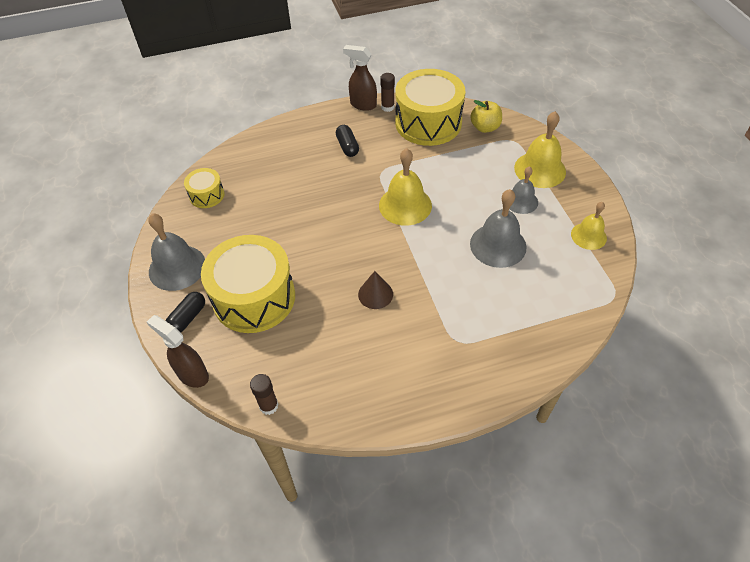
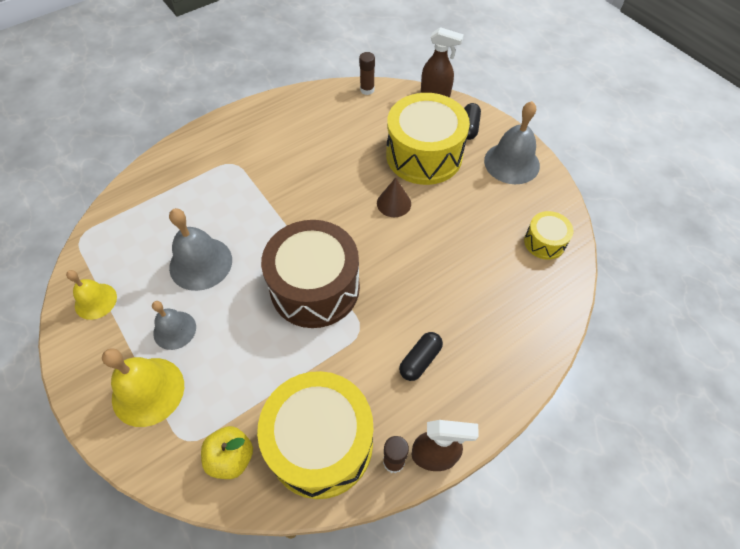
camera: 160 degrees right, 5 degrees up
black capsule [336,125,359,157] -> black capsule turned 75 degrees clockwise [399,332,443,381]
brown cone [358,271,393,309] -> brown cone moved to [377,178,411,217]
yellow bell [379,148,432,226] -> brown drum [261,220,360,328]

